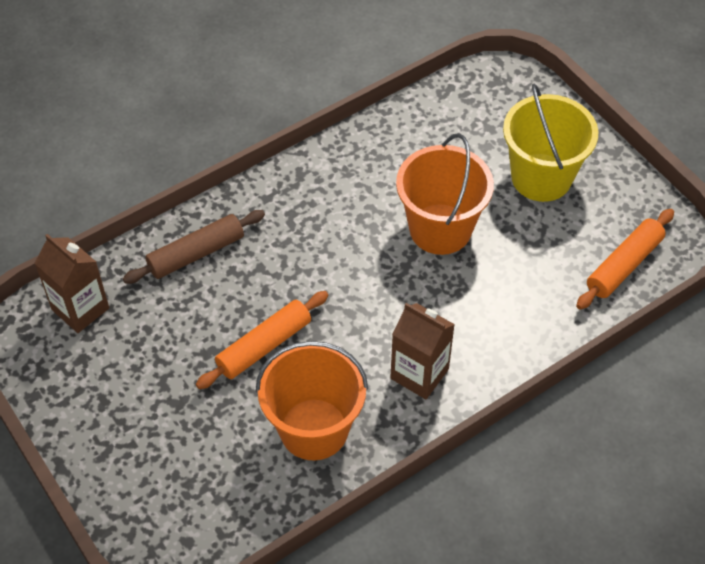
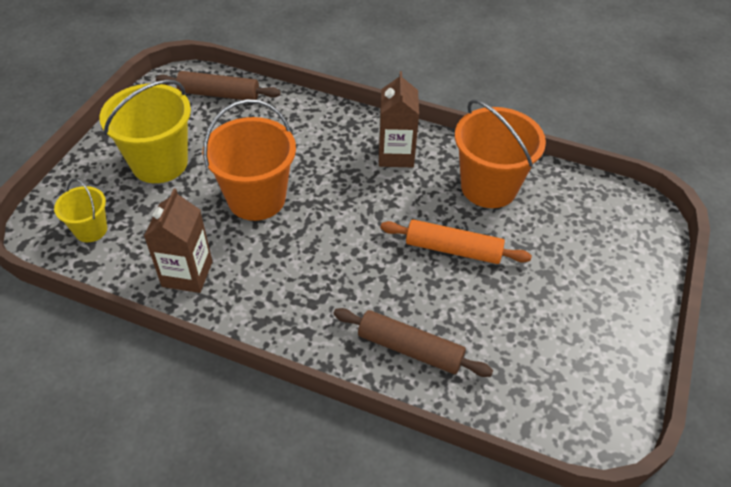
camera: 125 degrees left, 5 degrees down
brown carton [35,234,109,333] -> brown carton moved to [144,189,212,293]
orange rolling pin [576,209,674,310] -> brown rolling pin [156,71,281,100]
none -> yellow bucket [54,179,107,242]

